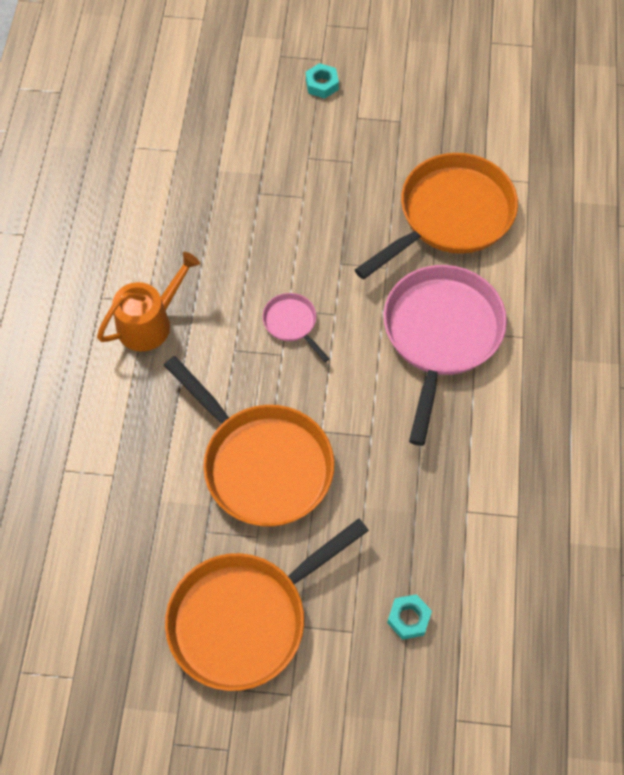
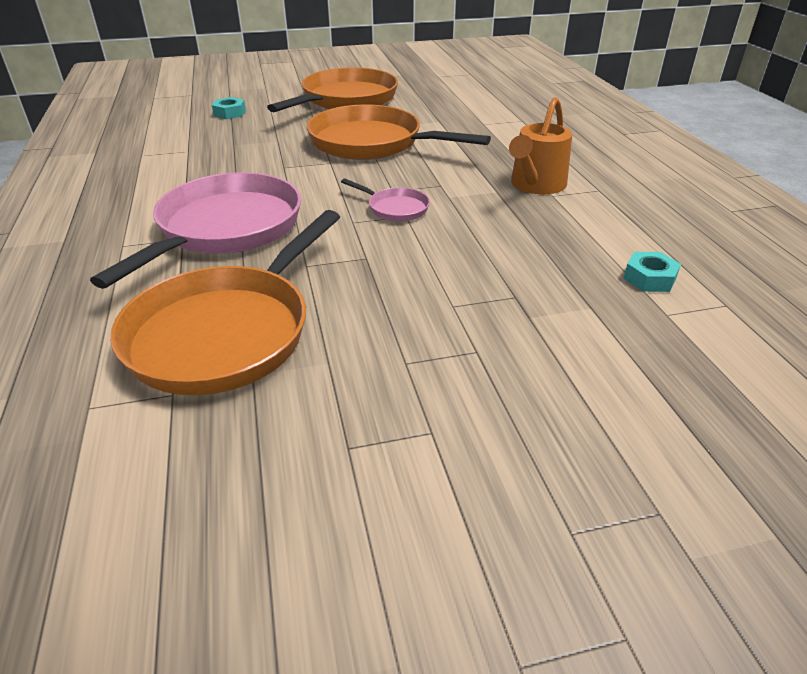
camera: 160 degrees right, 25 degrees down
turquoise nut [306,63,339,99] -> turquoise nut moved to [623,252,681,292]
pink pan [384,265,507,446] -> pink pan turned 150 degrees counterclockwise [90,172,301,289]

